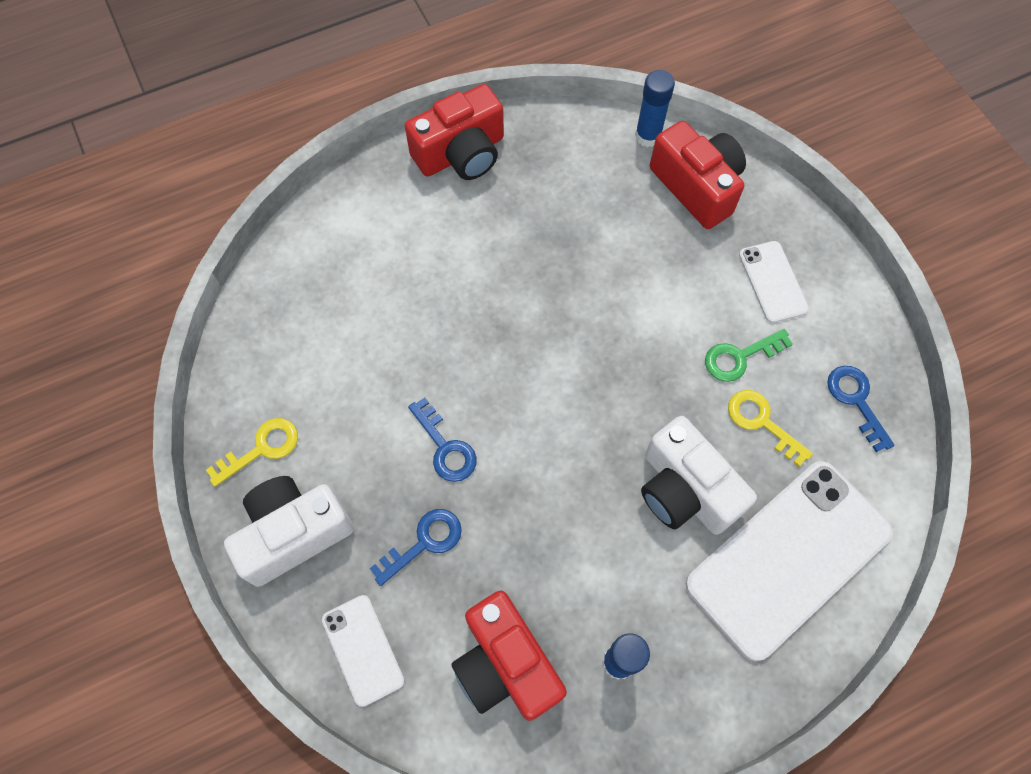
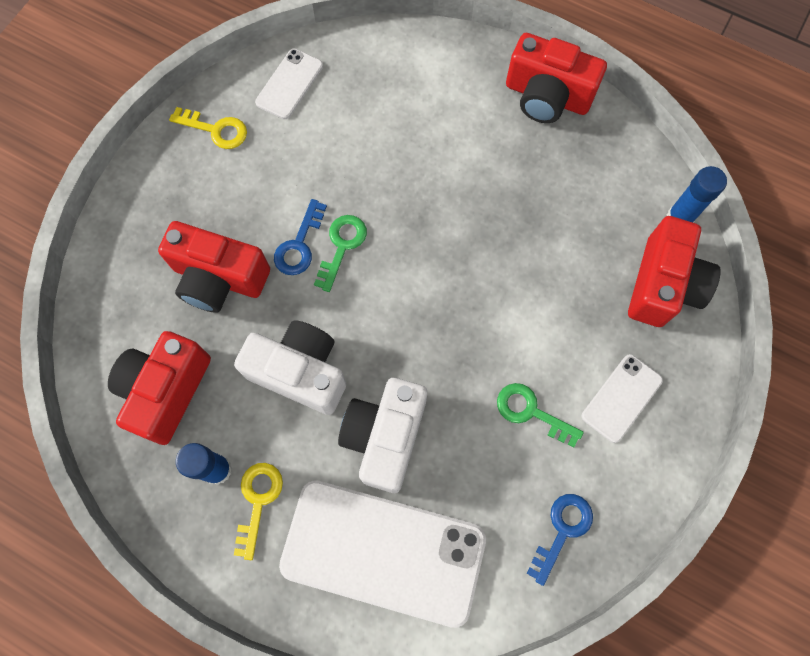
camera: 55 degrees right, 5 degrees up
white camera [224,476,354,587] -> white camera moved to [234,320,346,415]
white phone [322,595,405,707] -> white phone moved to [255,49,323,119]
blue key [370,509,462,586] -> red camera [158,221,270,313]
yellow key [728,390,813,466] -> yellow key moved to [234,463,283,560]
none -> green key [314,215,367,292]

